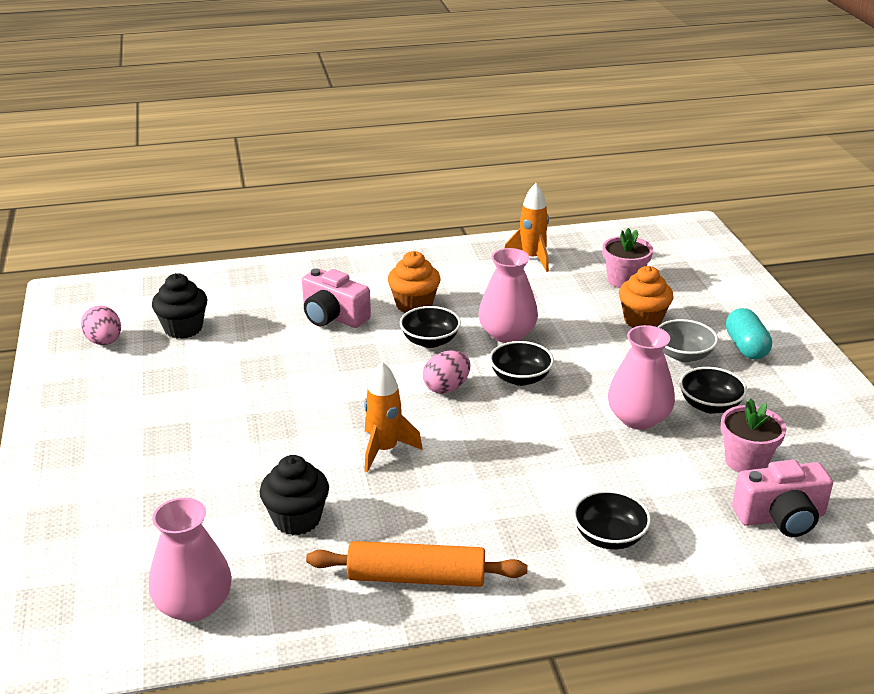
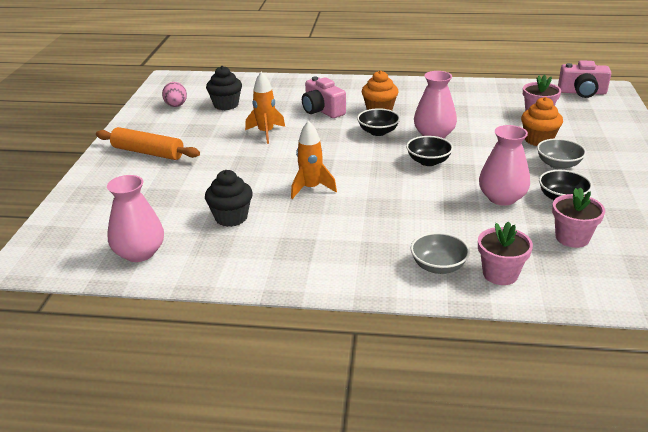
camera: 20 degrees right, 0 degrees up
orange rolling pin [306,541,528,587] -> orange rolling pin moved to [96,127,200,160]
pink egg [423,350,470,394] -> none
orange rocket [505,183,549,272] -> orange rocket moved to [245,71,285,144]
black bowl [573,490,651,550] -> grey bowl [410,232,470,274]
turquoise capsule [726,308,772,360] -> none
pink camera [732,460,833,537] -> pink camera moved to [558,60,611,98]
none -> pink flower pot [478,221,533,285]

